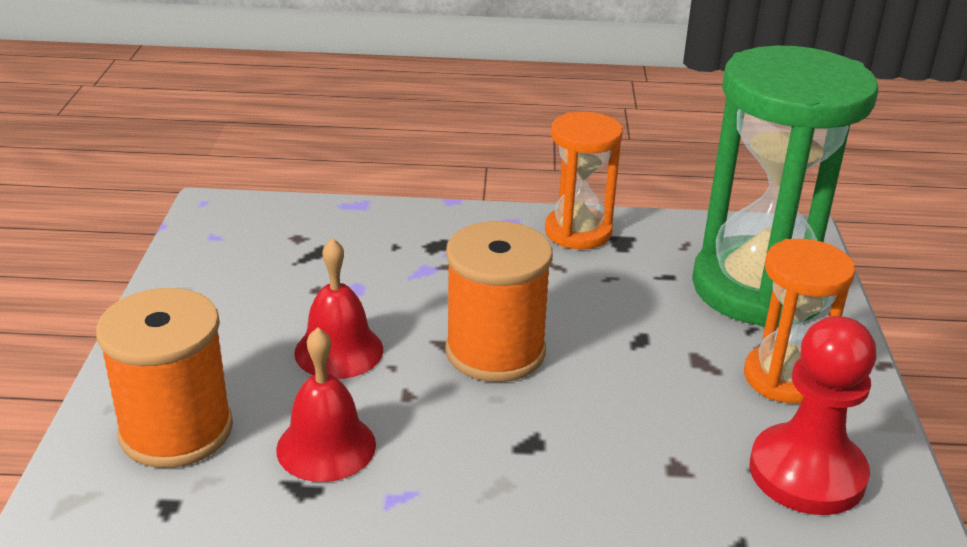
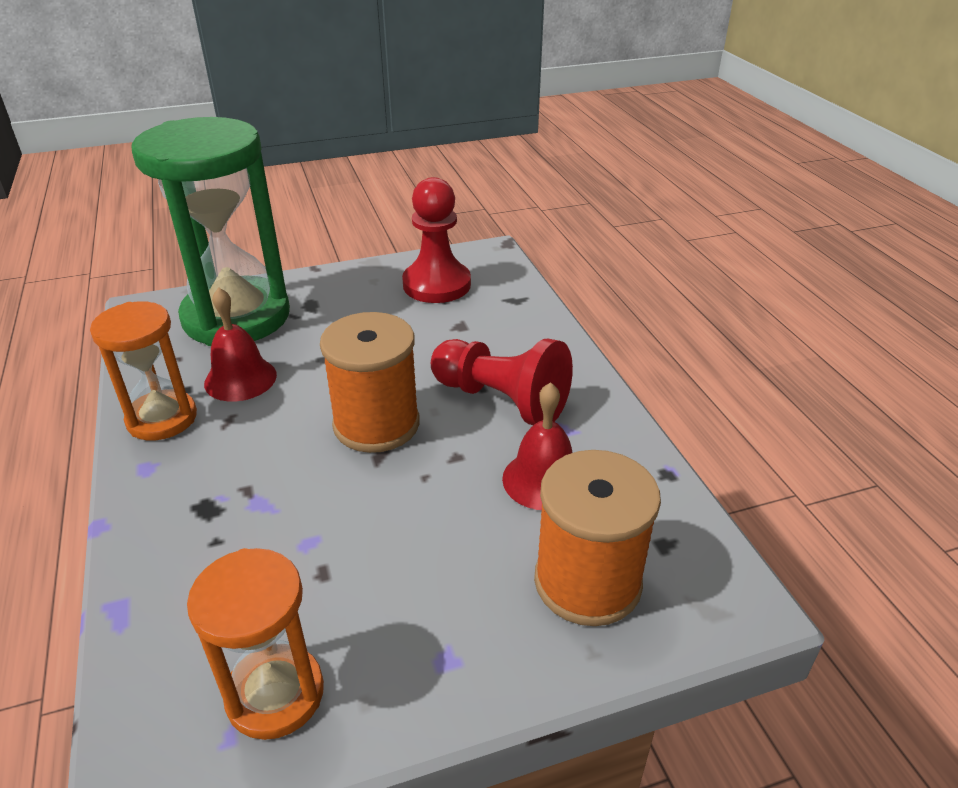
camera: 110 degrees left, 5 degrees up
red bell [294,238,383,379] -> red bell moved to [204,287,277,401]
orange hourglass [744,239,855,403] -> orange hourglass moved to [187,548,324,740]
none -> red pawn [431,339,573,425]

